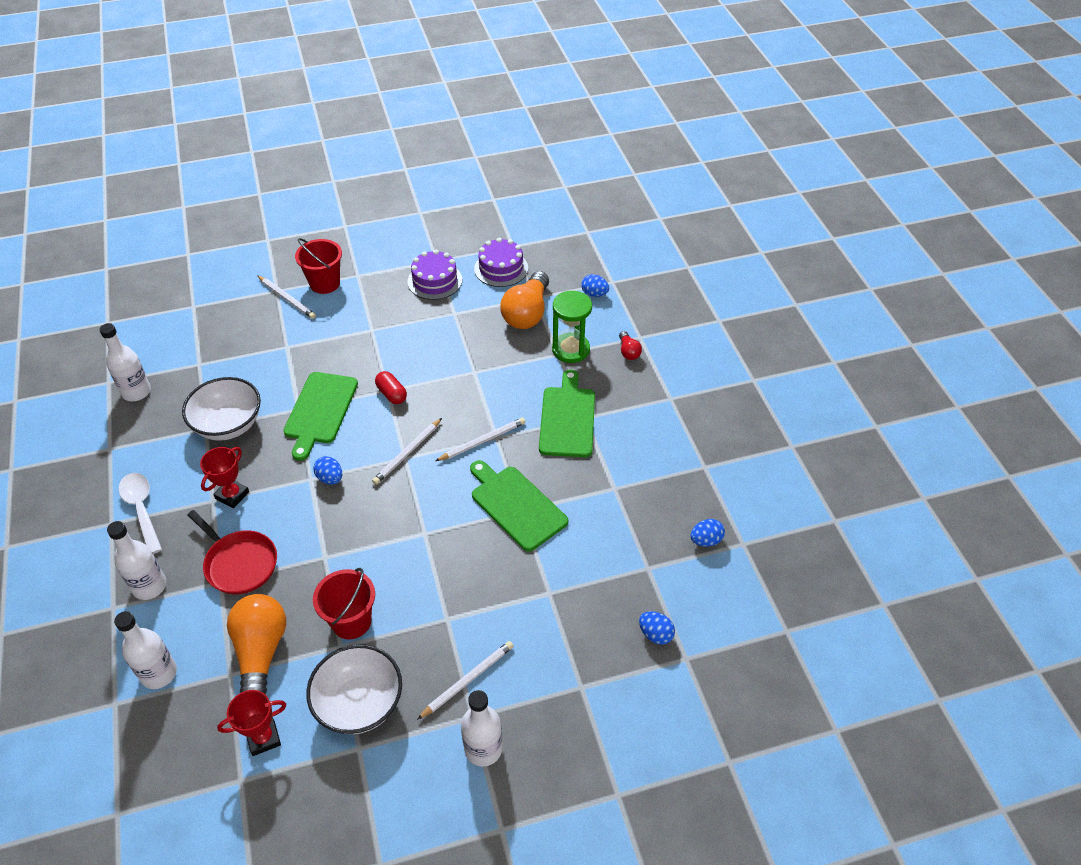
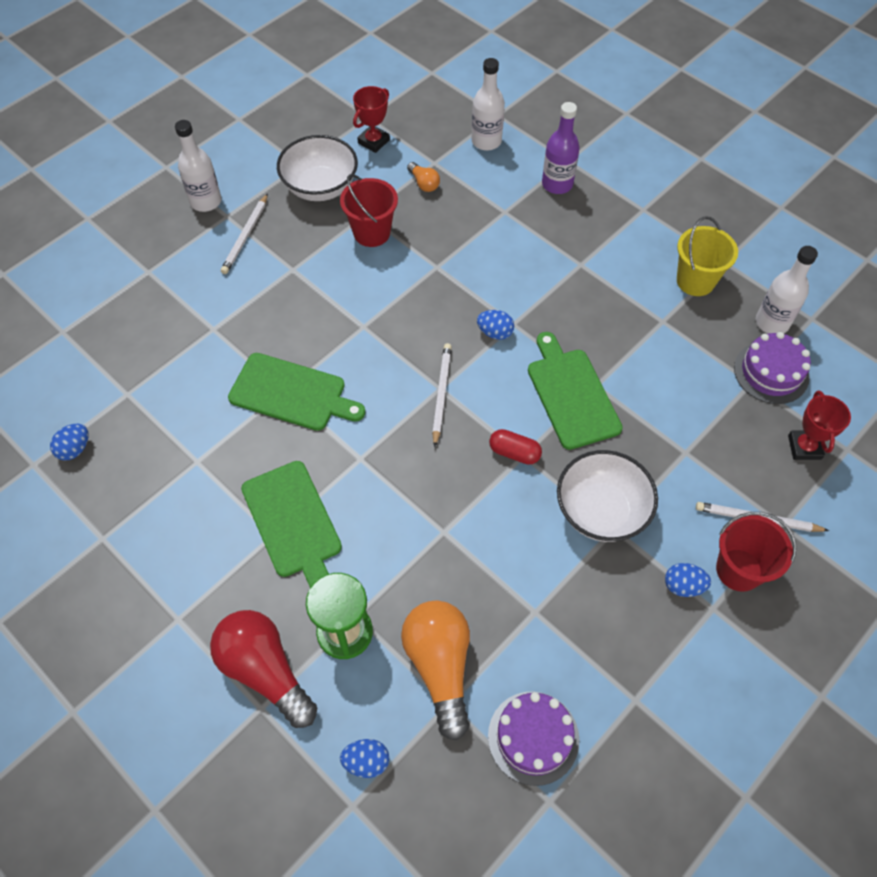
camera: 150 degrees right, 10 degrees up
white bottle [107,521,166,600] -> purple bottle [542,102,580,194]
white spoon [119,473,162,554] -> none
white bowl [182,377,261,441] -> white bowl moved to [557,450,658,542]
red pan [187,510,277,595] -> none
red trophy [200,447,249,509] -> red trophy moved to [788,390,851,460]
orange light bulb [227,594,286,695] -> orange light bulb [407,162,440,192], size x0.46
purple cake [408,250,462,300] -> purple cake moved to [734,332,811,404]
white pencil [436,418,525,461] -> none
red light bulb [619,331,642,360] -> red light bulb [210,610,317,728], size x2.16
blue egg [639,611,675,645] -> blue egg moved to [665,563,711,597]
none -> yellow bucket [677,216,738,296]

